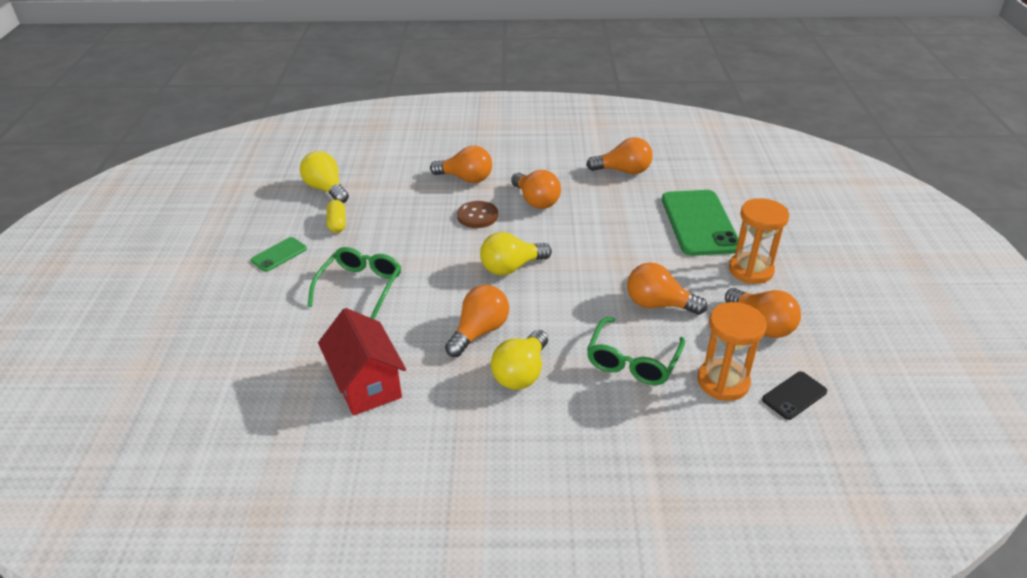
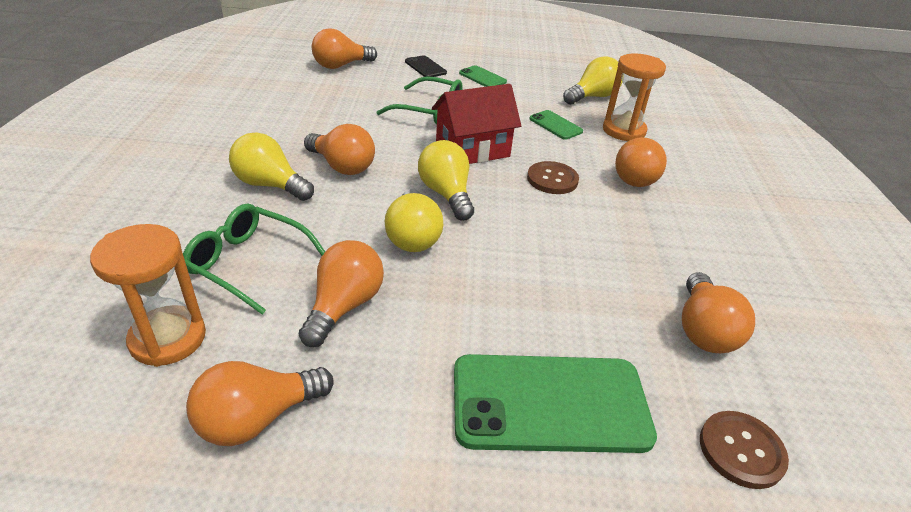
camera: 90 degrees right, 0 degrees up
red house [318,308,406,416] -> red house moved to [432,84,521,164]
yellow capsule [327,200,346,233] -> none
orange light bulb [511,170,561,209] -> orange light bulb moved to [312,28,377,69]
orange hourglass [729,198,789,284] -> orange hourglass moved to [603,54,666,141]
black phone [762,372,827,420] -> black phone moved to [405,55,447,77]
none -> yellow light bulb [385,189,443,252]
none -> green phone [529,110,583,140]
none -> brown button [700,411,789,489]

